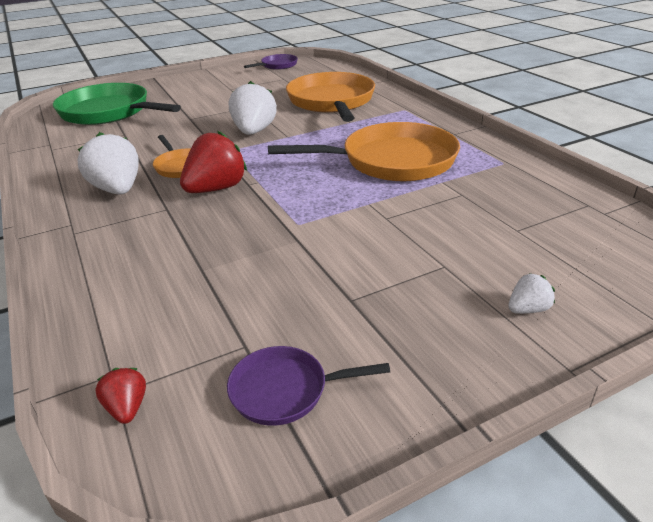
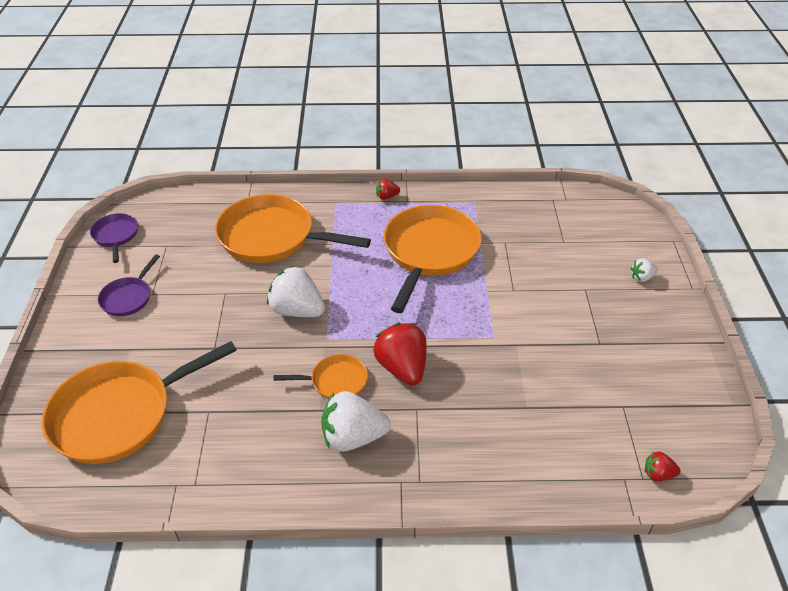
camera: 65 degrees left, 10 degrees up
green pan [53,83,181,125] -> orange pan [42,341,237,464]
purple pan [227,346,390,426] -> purple pan moved to [98,254,160,316]
white strawberry [509,273,555,314] -> white strawberry turned 105 degrees counterclockwise [631,258,658,282]
none -> red strawberry [376,178,400,200]

